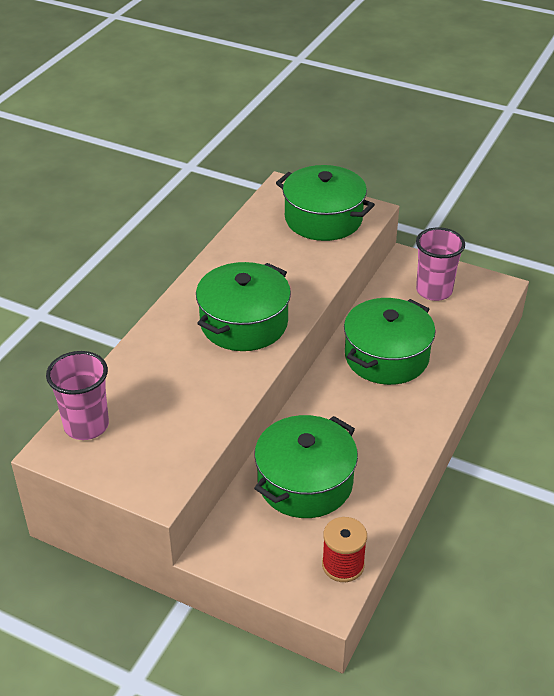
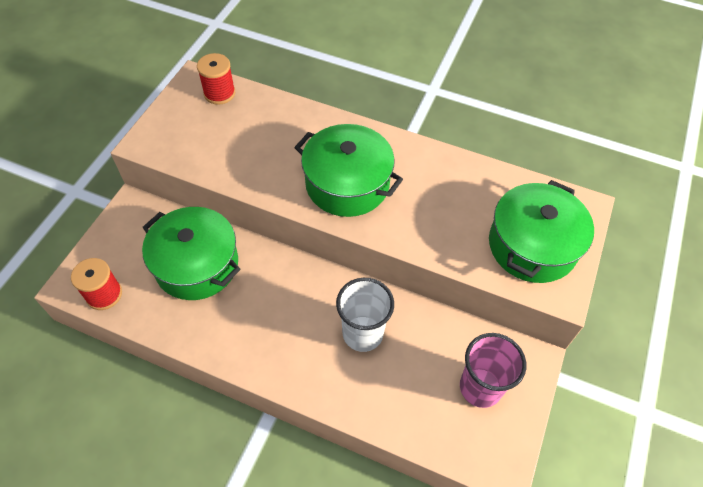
camera: 85 degrees right, 15 degrees up
pink cup [46,351,109,440] -> red spool [197,53,235,105]
green pot [344,298,436,385] -> white cup [336,278,394,352]

